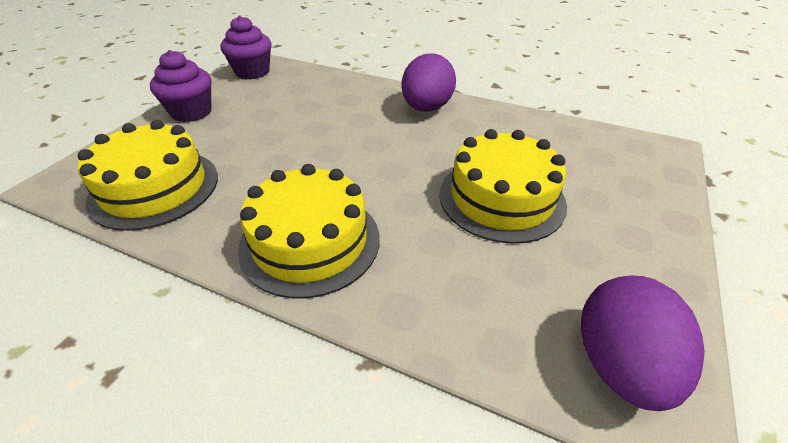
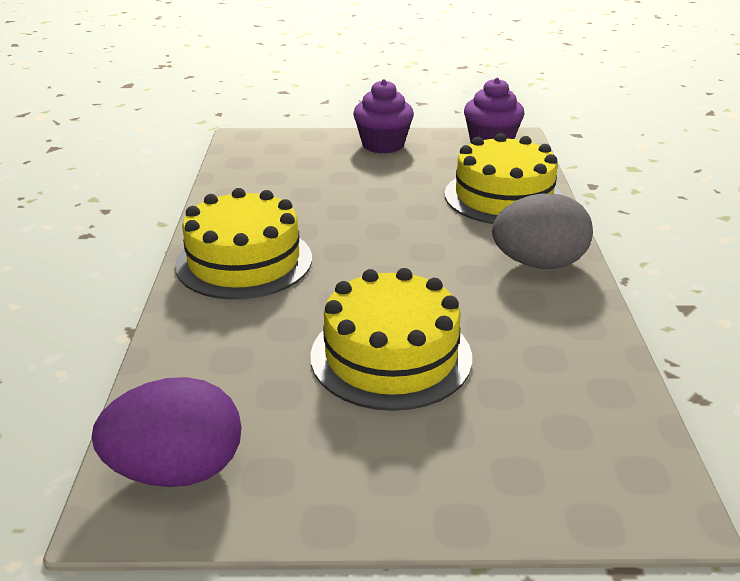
camera: 65 degrees right, 10 degrees down
yellow cake [78,120,218,231] -> yellow cake moved to [445,133,563,224]
purple egg [401,54,456,111] -> grey egg [492,193,593,269]

